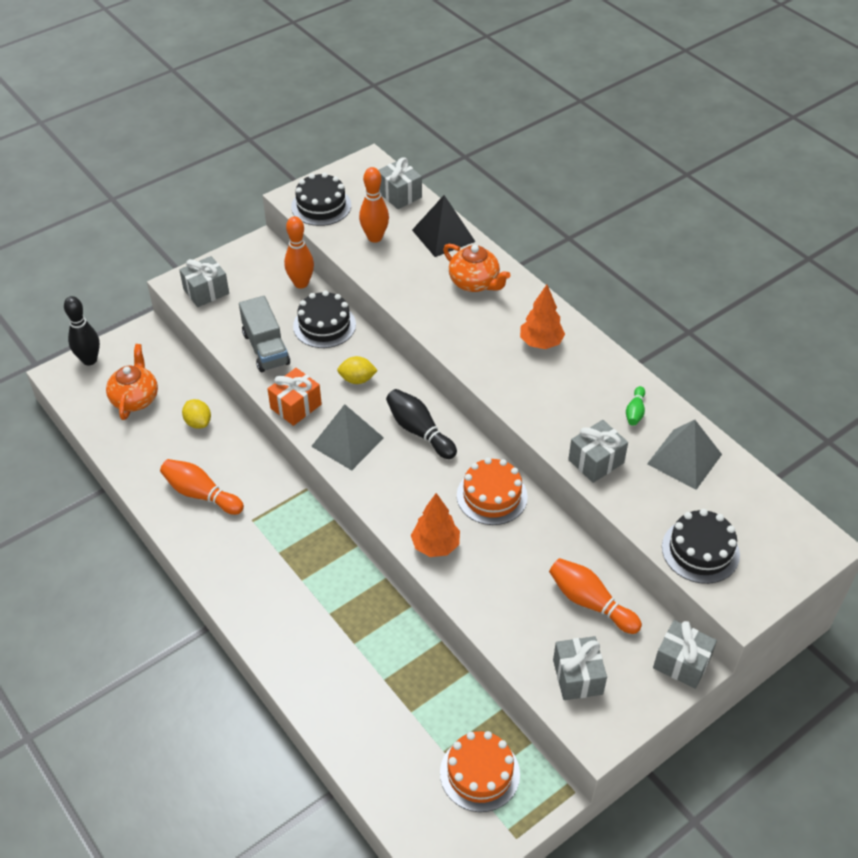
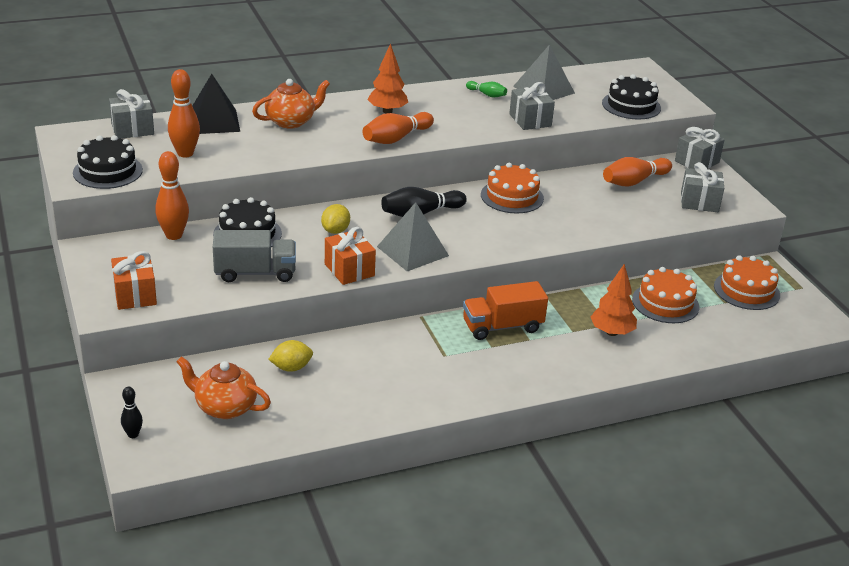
camera: 75 degrees left, 15 degrees down
black bowling pin [64,296,100,366] -> black bowling pin [121,386,143,438], size x0.55
orange bowling pin [160,459,244,515] -> orange bowling pin moved to [363,112,434,144]
grey gift [179,256,229,307] -> orange gift [111,251,157,310]
orange tree [411,493,460,557] -> orange tree moved to [591,264,637,336]
none -> orange truck [463,281,548,340]
none -> orange cake [632,267,699,323]

